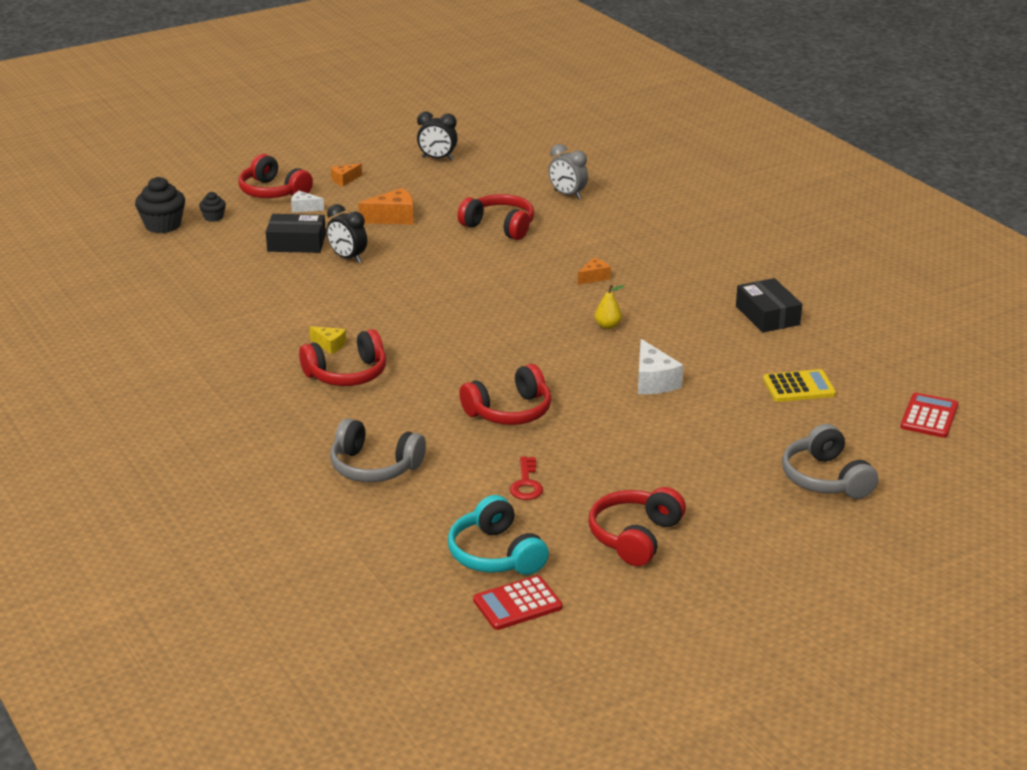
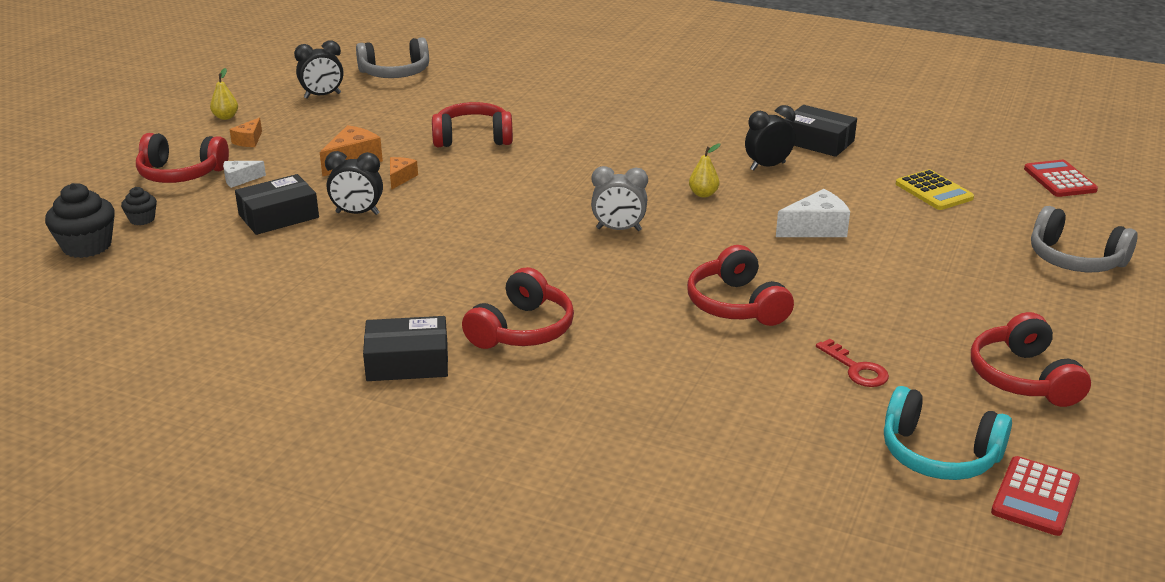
camera: 35 degrees left, 0 degrees up
yellow cheese [309,326,346,354] -> none
grey headphones [330,418,426,482] -> grey headphones moved to [356,37,429,78]
red headphones [459,364,552,425] -> red headphones turned 135 degrees clockwise [687,245,794,326]
grey clock [549,144,588,199] -> grey clock moved to [591,166,648,231]
orange cheese [578,258,610,285] -> orange cheese moved to [390,157,418,190]
white cheese [638,339,683,394] -> white cheese turned 60 degrees counterclockwise [776,189,850,237]
yellow calculator [763,369,836,402] -> yellow calculator turned 105 degrees clockwise [896,169,974,210]
none -> yellow pear [210,68,238,120]
none -> black box [363,316,448,381]
none -> black clock [745,105,795,170]

